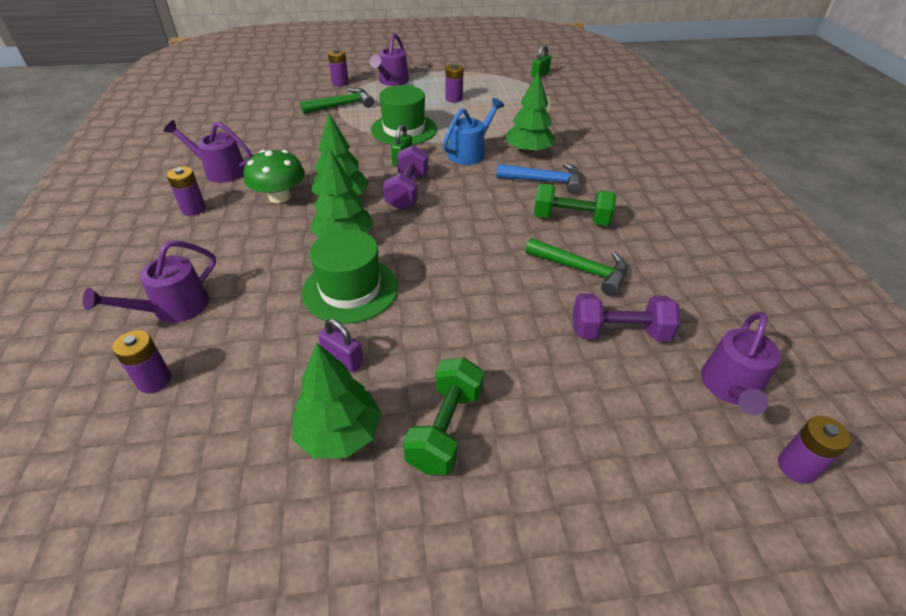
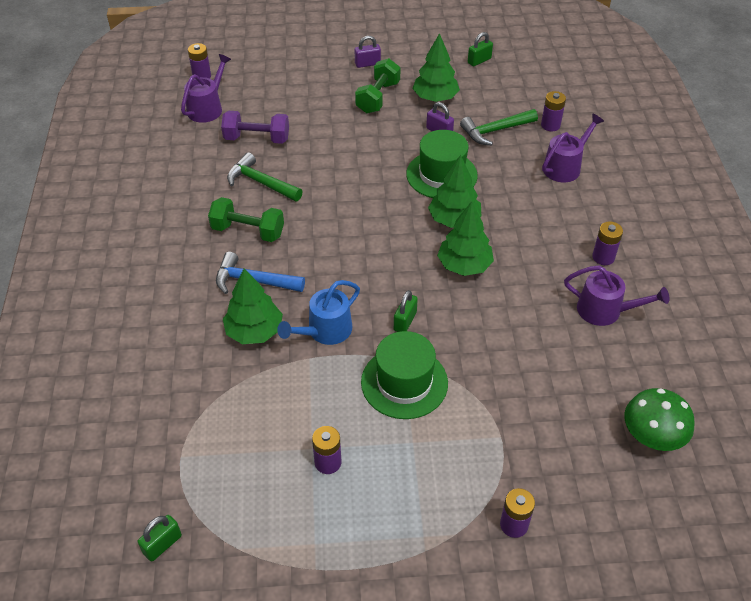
camera: 175 degrees left, 5 degrees up
green mushroom [244,150,305,203] -> green mushroom moved to [624,388,695,451]
green hammer [300,88,374,114] -> green hammer moved to [460,109,538,145]
purple watering can [370,33,409,86] -> none
purple dumbbell [383,145,428,210] -> none
none -> purple padlock [355,36,381,68]
none -> green padlock [468,32,493,67]

